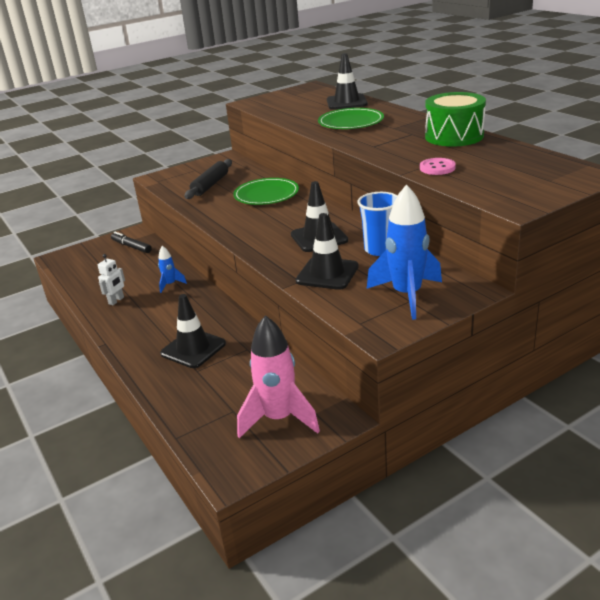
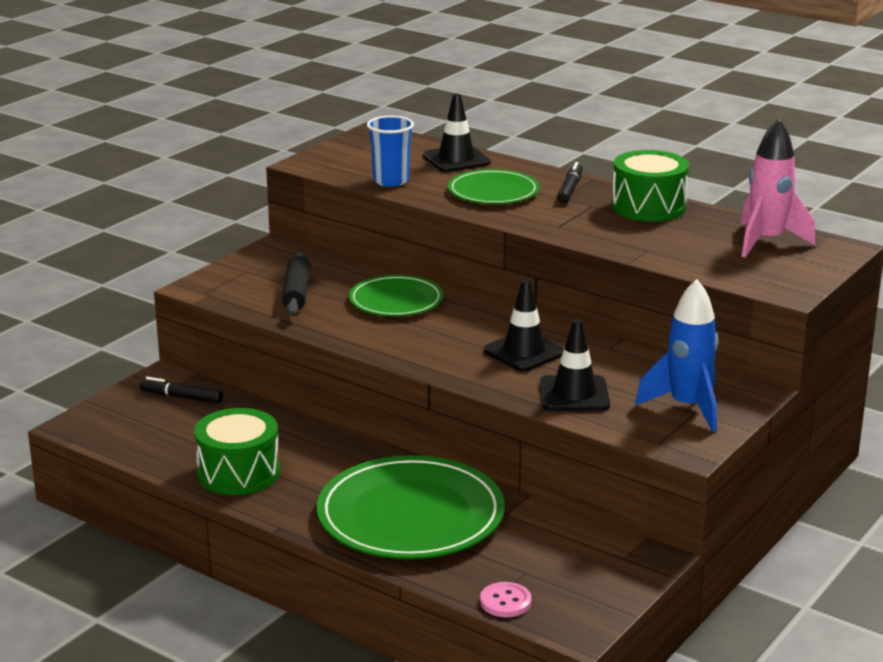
camera: 25 degrees left, 5 degrees down
white robot [98,254,125,305] -> green drum [194,408,280,495]
blue rocket [158,246,187,293] -> none
black traffic cone [160,294,226,368] -> green plate [317,455,505,559]
pink rocket [237,315,320,438] -> pink rocket moved to [741,119,816,258]
blue cup [357,192,398,256] -> blue cup moved to [367,116,414,187]
pink button [420,158,456,175] -> pink button moved to [480,582,531,617]
none -> black marker [557,162,583,203]

